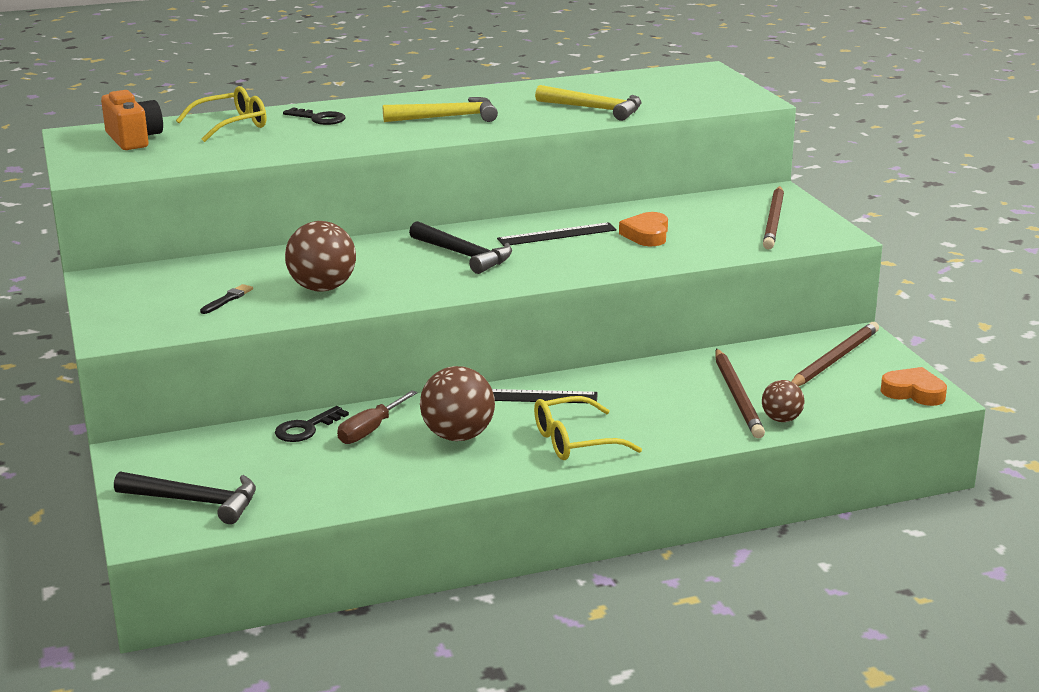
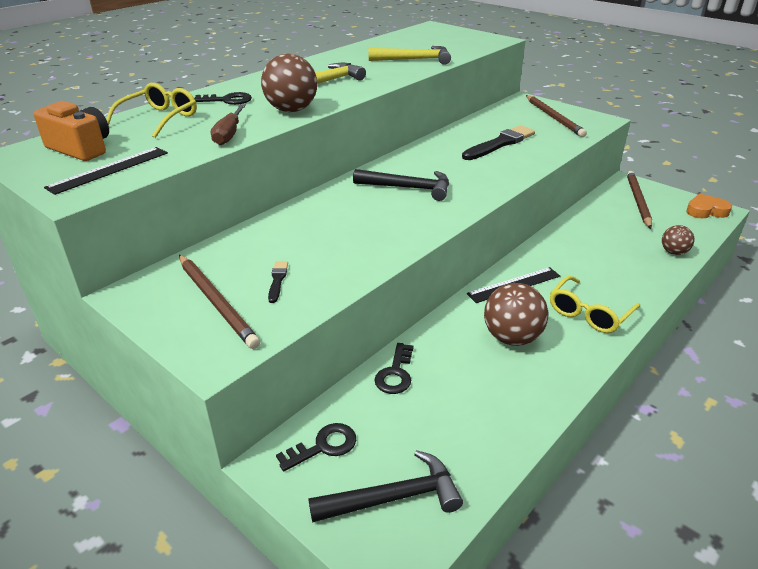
camera: 30 degrees left, 10 degrees up
brown ball [285,221,356,292] -> brown ball moved to [261,54,317,112]
brown screwdriver [337,390,417,444] -> brown screwdriver moved to [211,104,246,145]
black ruler [497,222,617,246] -> black ruler moved to [44,147,168,195]
orange heart [619,212,668,246] -> black brush [462,125,535,160]
brown pencil [715,348,765,438] -> brown pencil moved to [179,255,260,349]
none -> black key [276,423,356,472]

